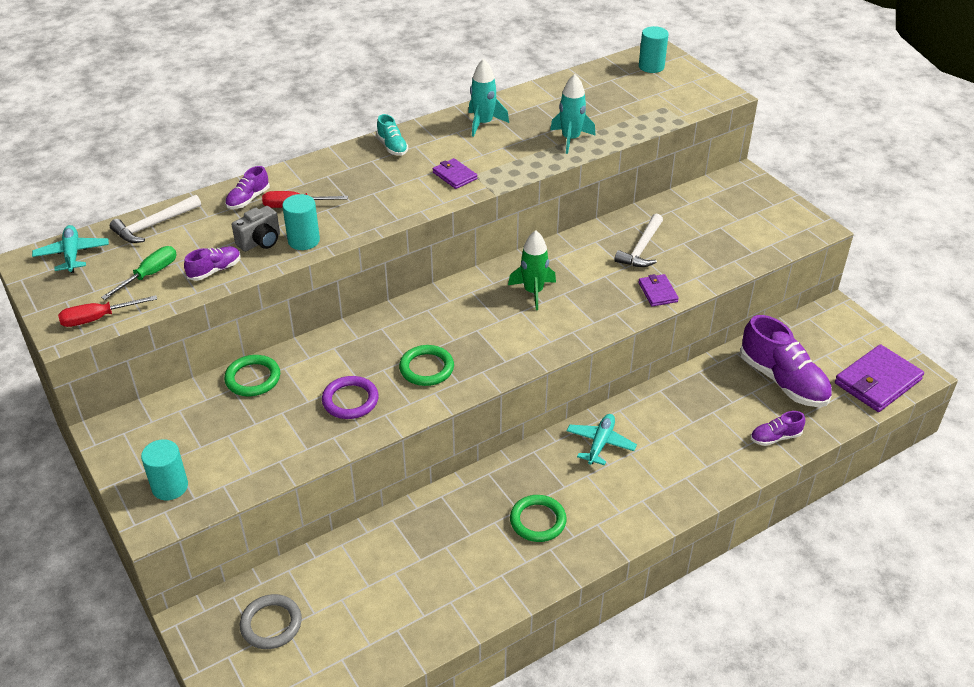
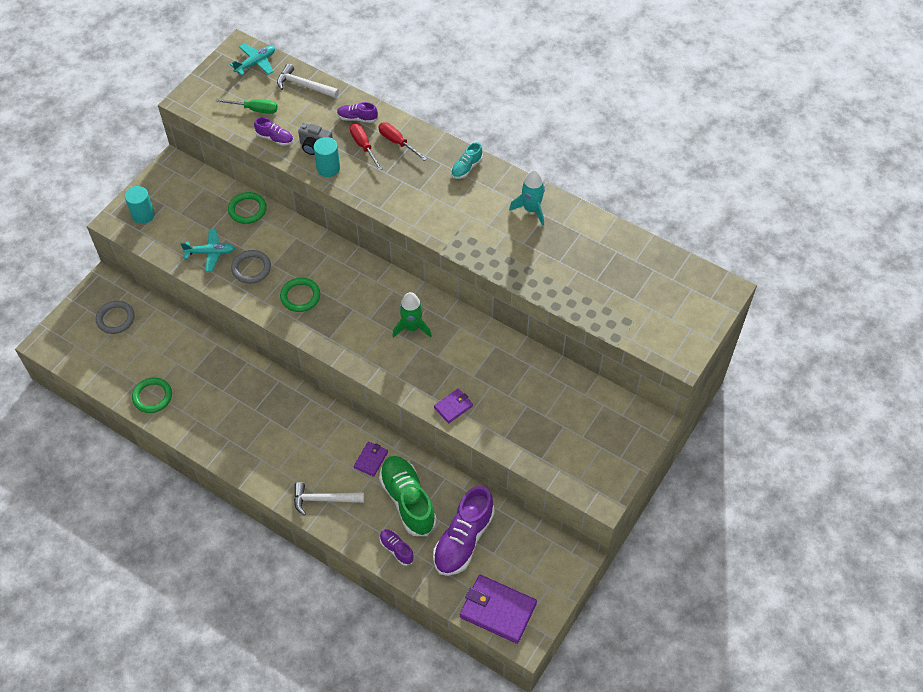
camera: 65 degrees right, 15 degrees up
red screwdriver [58,295,157,327] -> red screwdriver moved to [378,122,427,161]
purple ring [322,376,379,419] -> grey ring [231,250,271,284]
purple wallet [433,158,477,189] -> purple wallet moved to [354,442,388,477]
green ring [510,495,567,542] -> green ring moved to [132,377,172,413]
turquoise rocket [550,74,596,154] -> none
turquoise plane [567,414,637,465] -> turquoise plane moved to [180,229,235,272]
white hammer [615,214,663,267] -> white hammer moved to [294,482,364,515]
turquoise cylinder [639,26,669,73] -> none
none -> green shoe [379,456,437,536]

